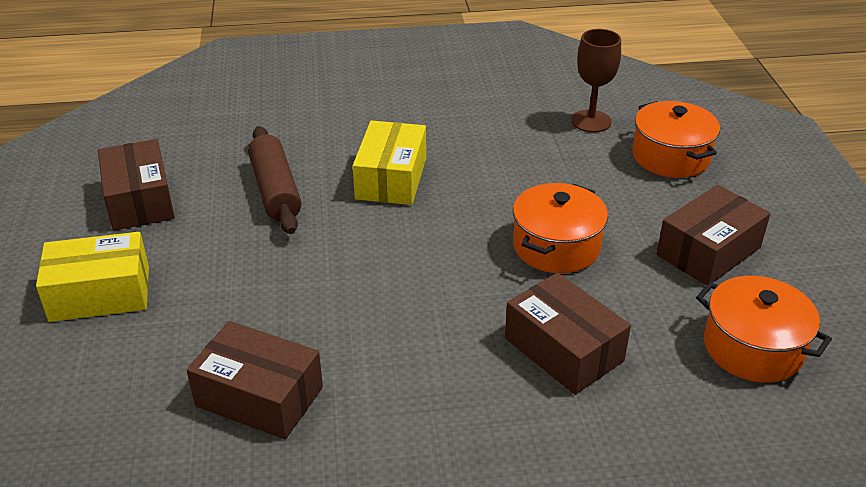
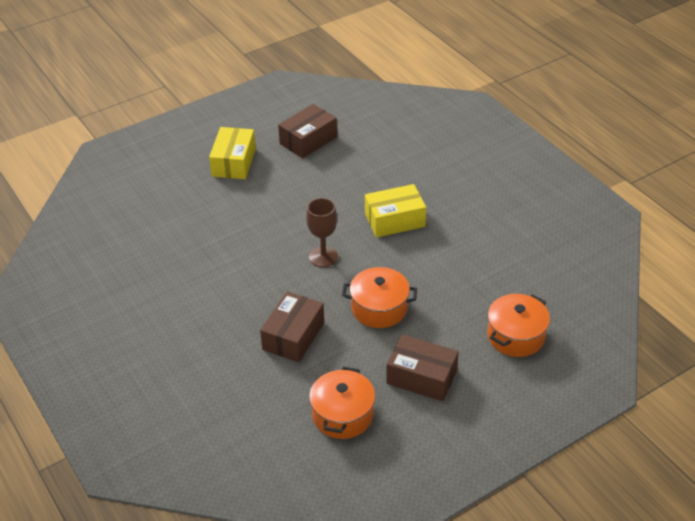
camera: 65 degrees right, 5 degrees up
yellow box [36,232,149,322] -> yellow box turned 45 degrees clockwise [209,127,256,179]
brown box [187,321,323,439] -> none
brown rolling pin [248,126,301,234] -> none
brown goblet [571,29,621,133] -> brown goblet moved to [306,198,338,267]

